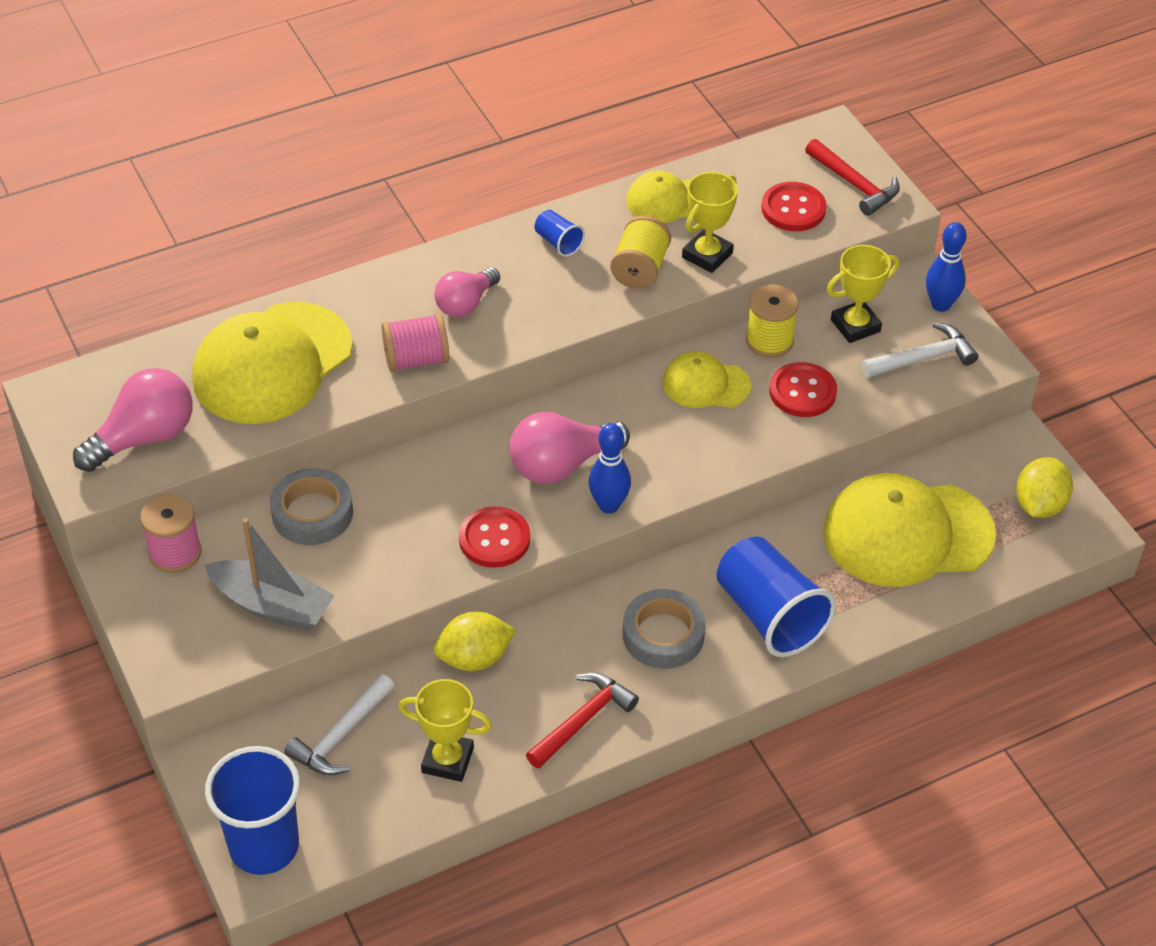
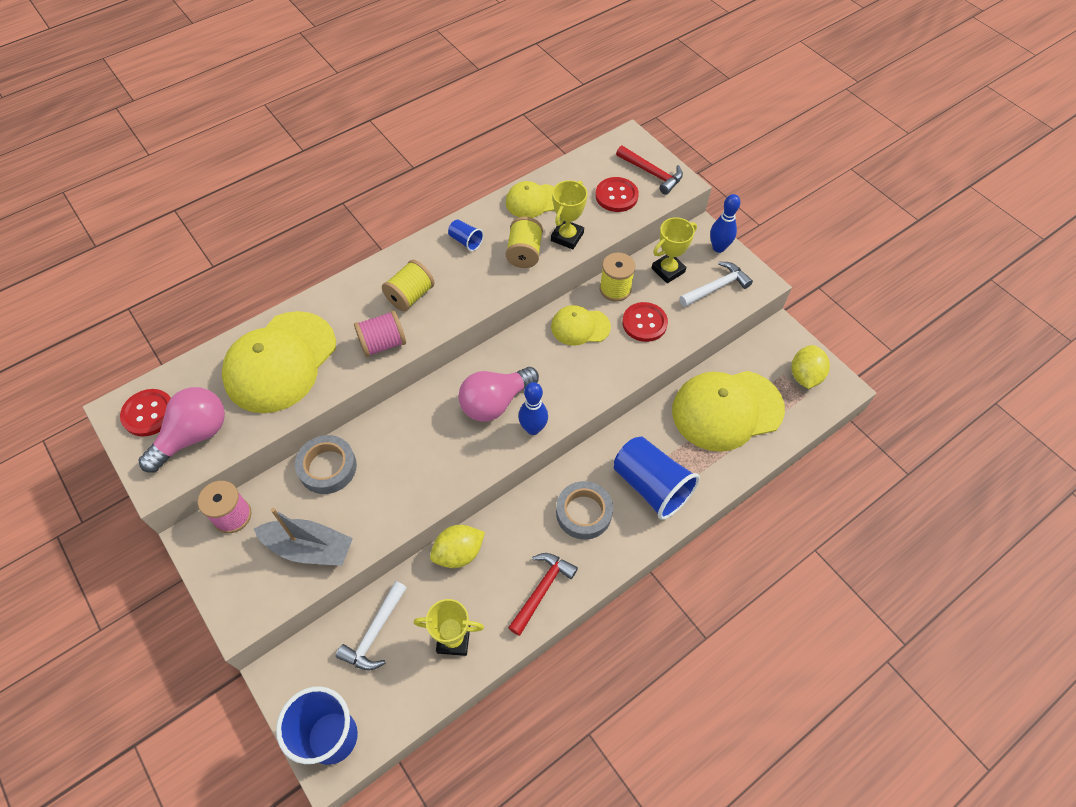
camera: 10 degrees left, 10 degrees up
pink light bulb [434,267,500,317] -> yellow spool [382,260,434,311]
red button [459,506,530,568] -> red button moved to [120,389,171,436]

